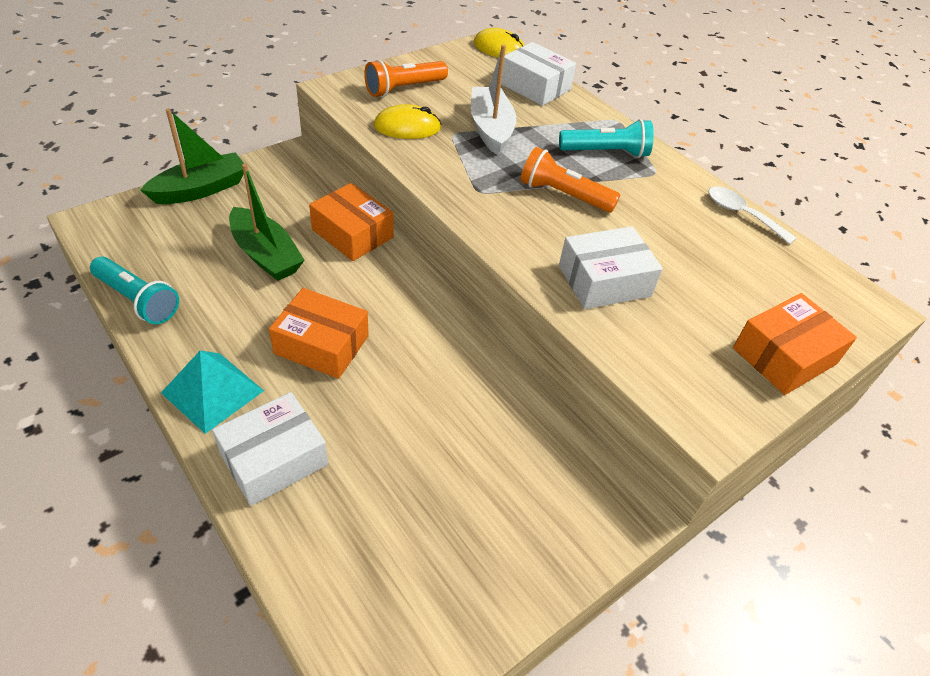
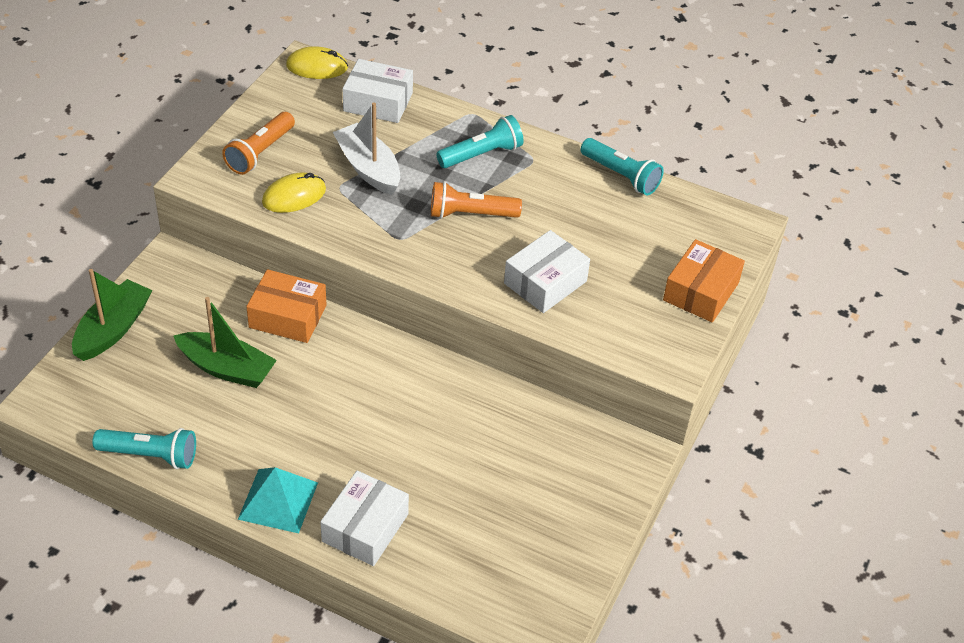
camera: 25 degrees left, 0 degrees up
orange box [269,288,369,379] -> none
white spoon [708,186,797,244] -> turquoise flashlight [580,138,664,196]

